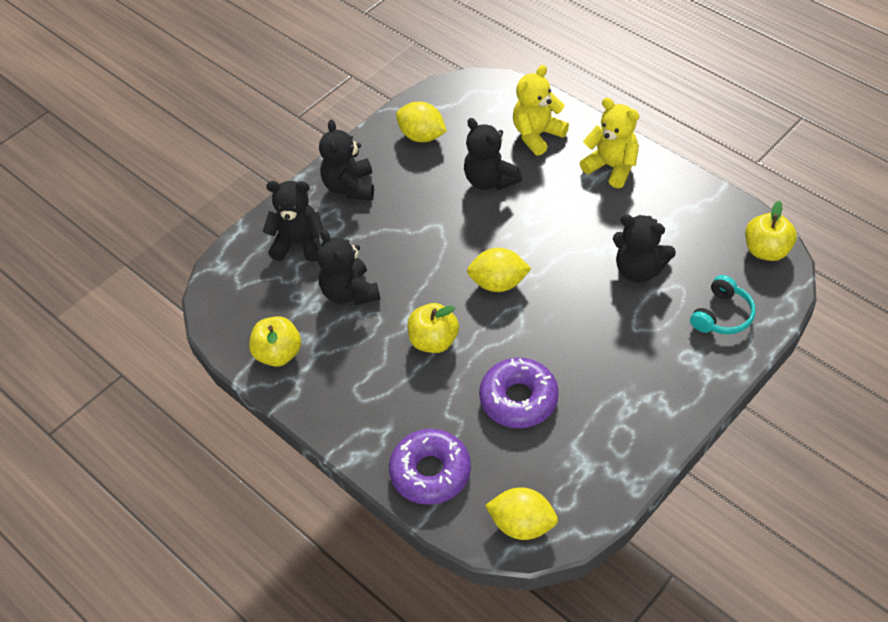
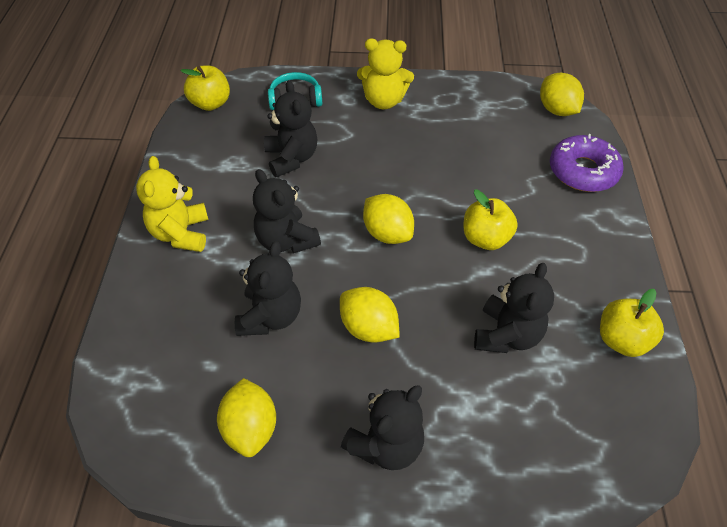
camera: 135 degrees left, 0 degrees up
black teddy bear [263,181,324,262] -> black teddy bear moved to [253,169,321,253]
purple donut [479,358,559,428] -> none
yellow teddy bear [513,65,569,156] -> yellow teddy bear moved to [357,38,414,109]
none -> yellow lemon [340,287,400,343]

